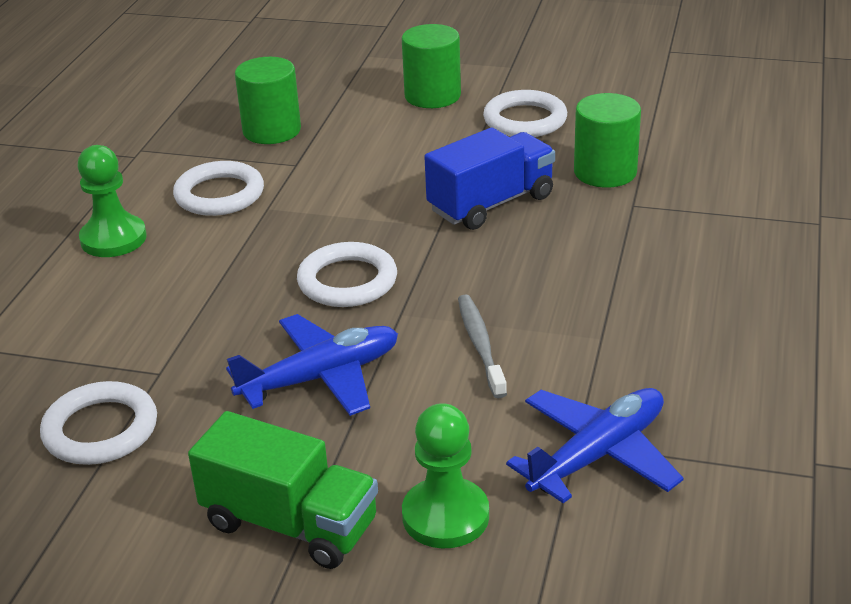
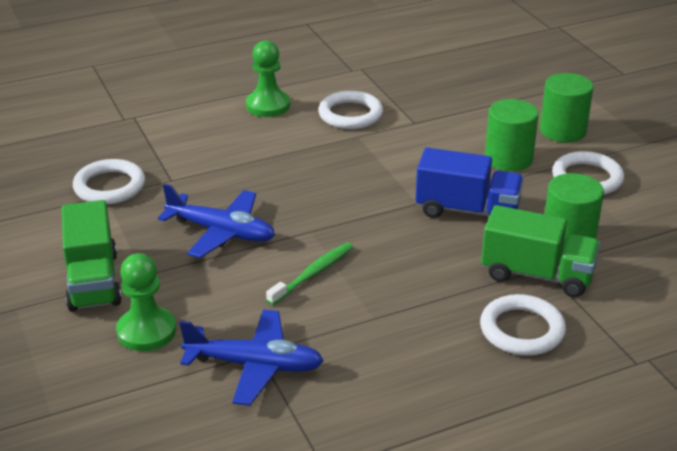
camera: 50 degrees right, 0 degrees up
green cylinder [235,57,301,144] -> green cylinder moved to [485,99,539,171]
white ring [297,242,397,307] -> white ring moved to [480,294,566,356]
grey toothbrush [458,294,507,398] -> green toothbrush [266,242,353,305]
none -> green truck [481,205,601,297]

